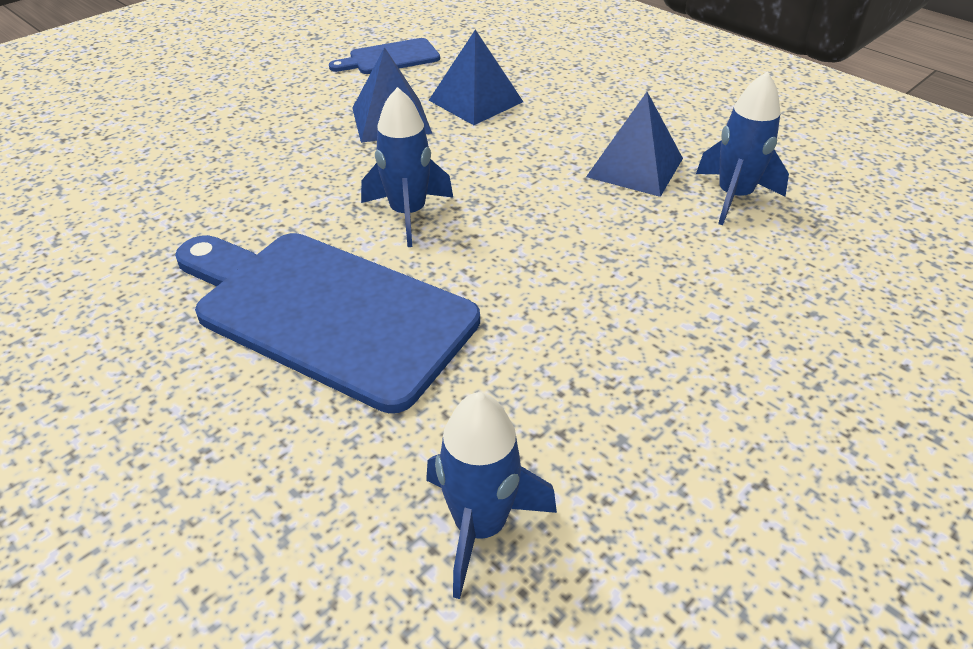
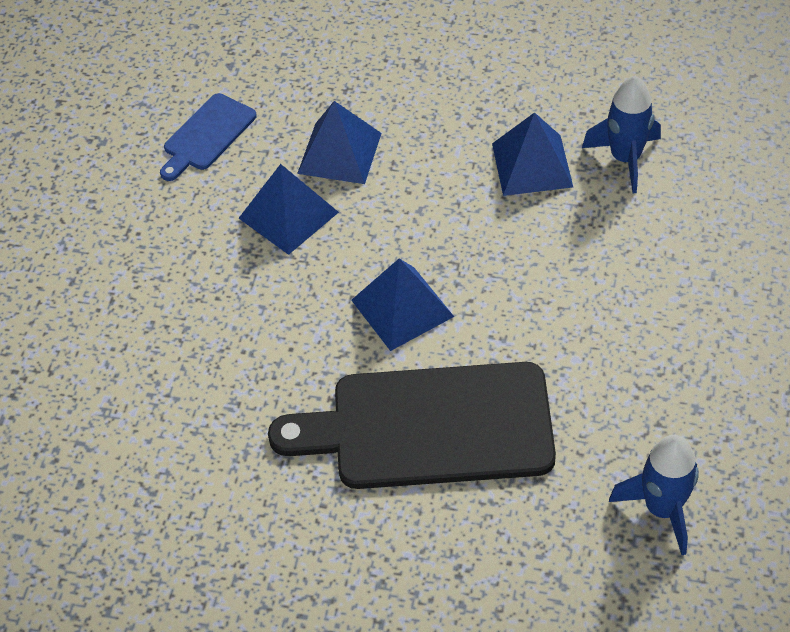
camera: 30 degrees left, 10 degrees up
blue cutting board [175,233,480,413] -> black cutting board [268,362,556,489]
blue rocket [361,87,453,247] -> blue pyramid [351,258,454,351]

